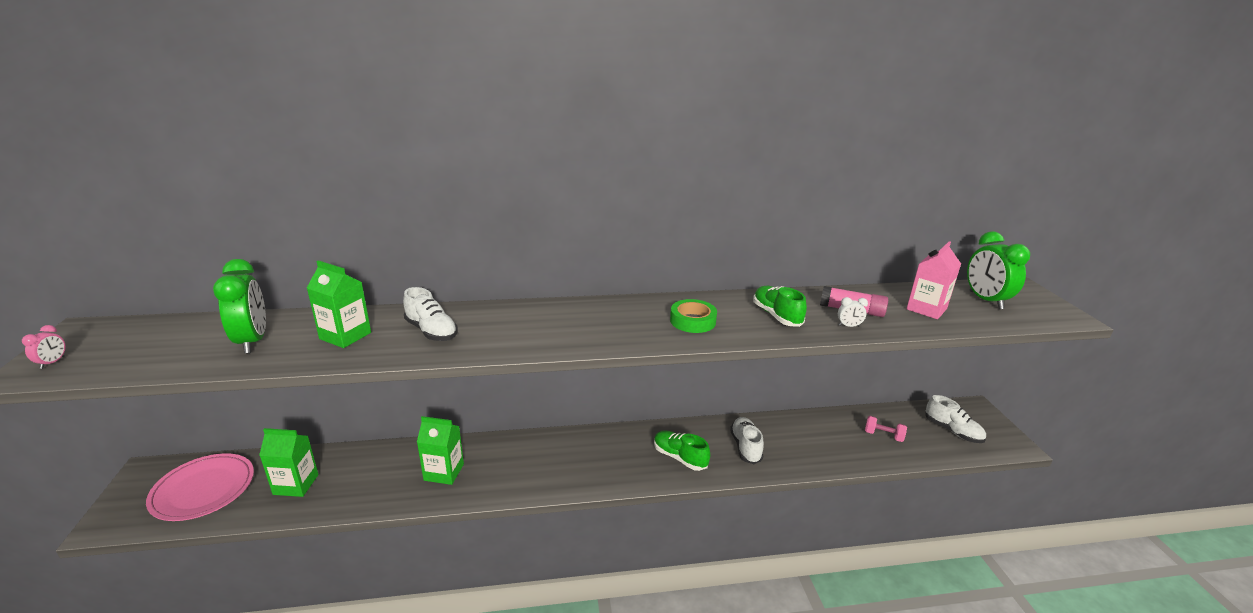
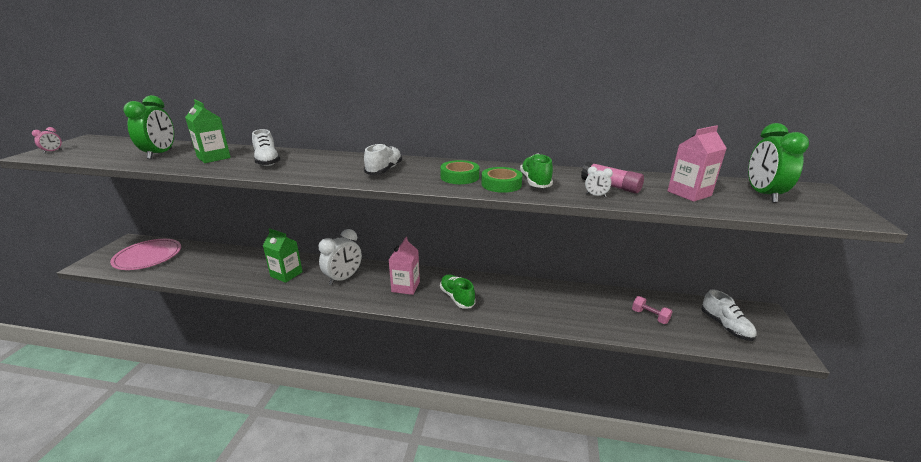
camera: 20 degrees right, 0 degrees up
green carton [259,428,319,497] -> none
white shoe [730,417,764,464] -> white shoe moved to [364,143,402,175]
none -> white clock [319,229,362,285]
none -> pink carton [389,237,420,295]
none -> green tape [481,167,522,193]

